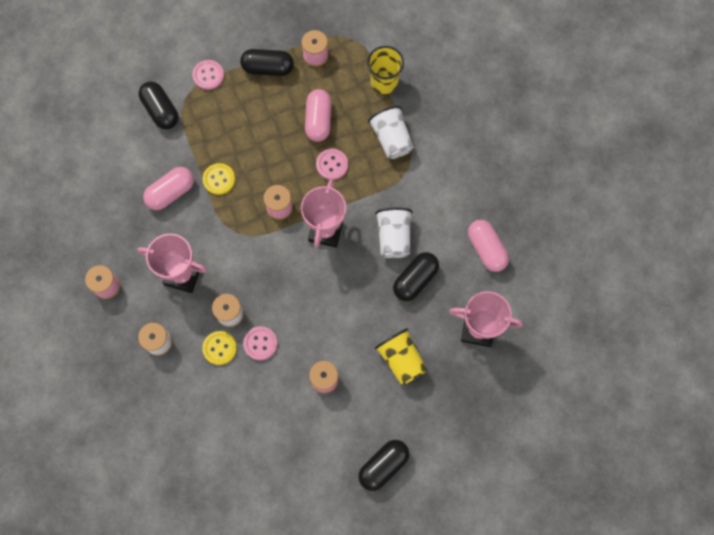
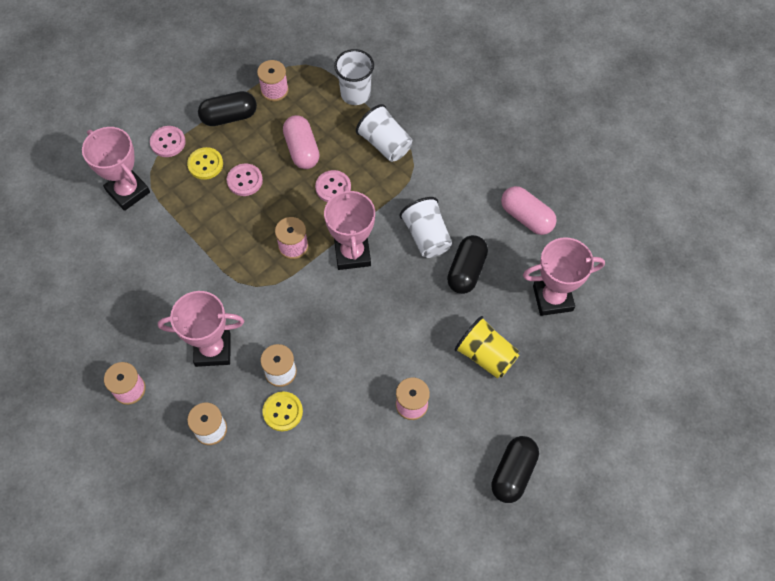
camera: 20 degrees left, 10 degrees down
black capsule [139,81,179,129] -> pink trophy [82,127,150,211]
pink capsule [143,167,194,210] -> none
yellow button [203,163,235,195] -> yellow button moved to [187,147,223,180]
pink button [243,326,277,360] -> pink button moved to [227,163,263,196]
yellow cup [367,46,404,94] -> white cup [334,49,374,105]

